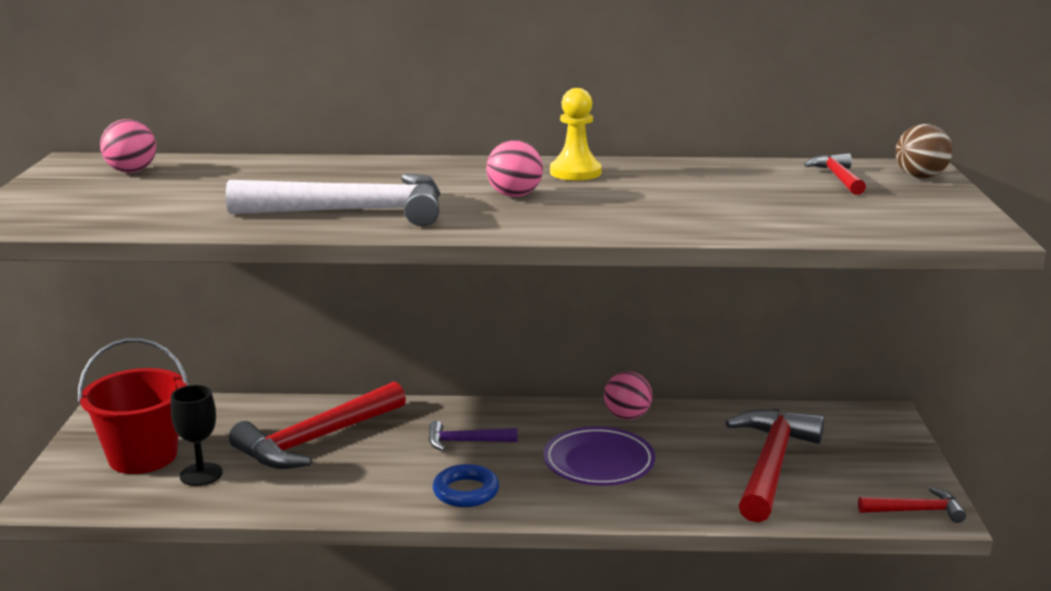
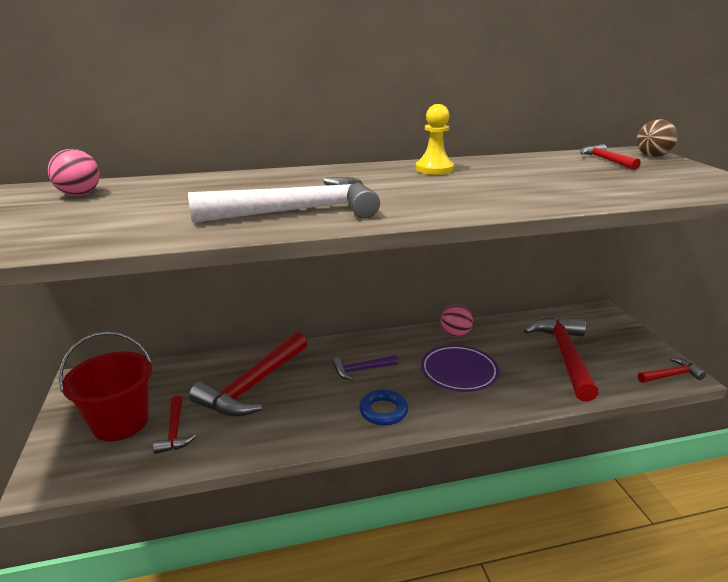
camera: 15 degrees left, 5 degrees up
black goblet [171,385,223,486] -> red hammer [153,396,197,454]
pink ball [486,140,543,197] -> none

